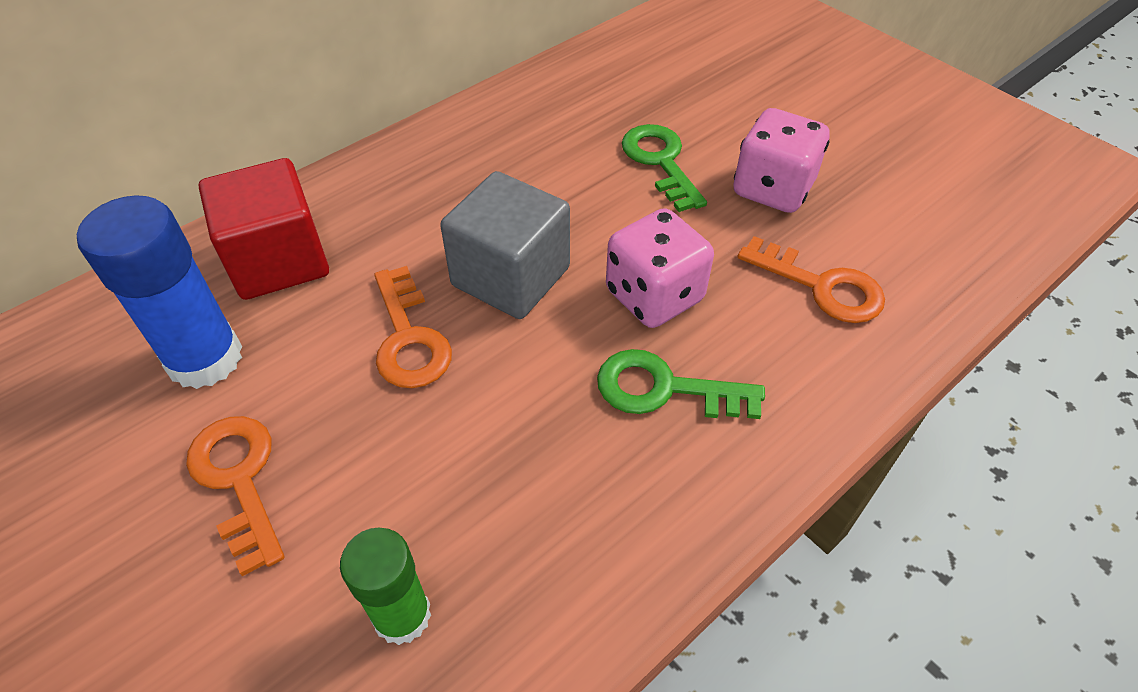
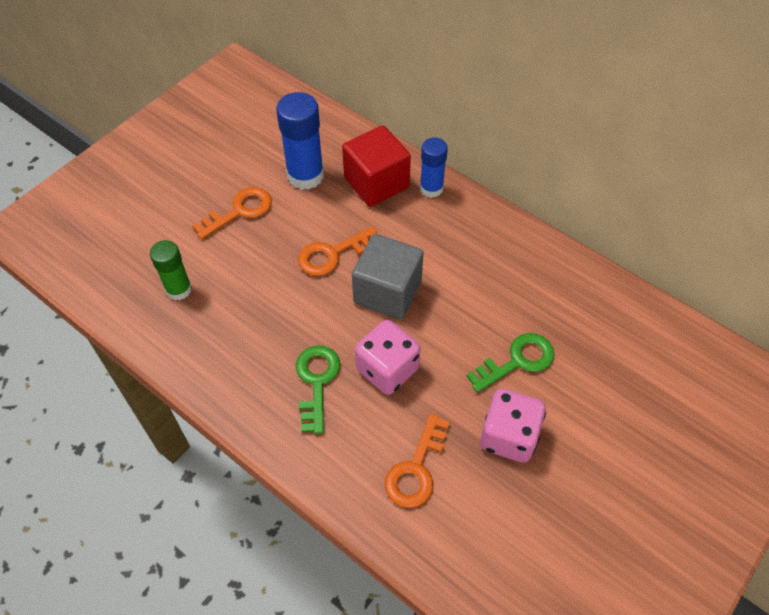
camera: 80 degrees right, 5 degrees up
none -> blue glue stick [420,137,448,198]

